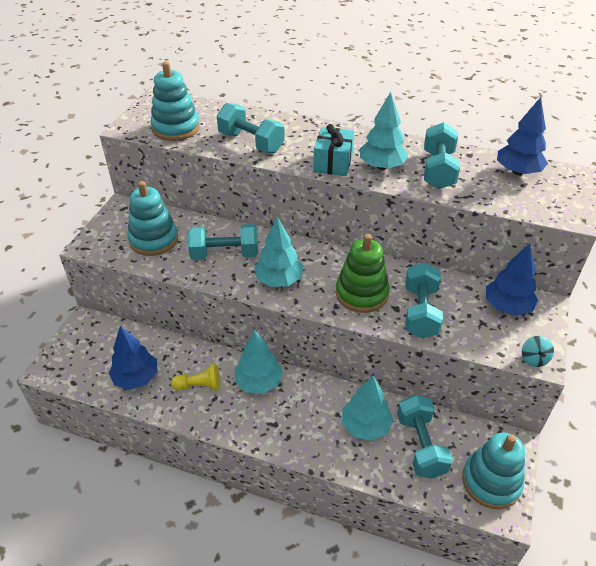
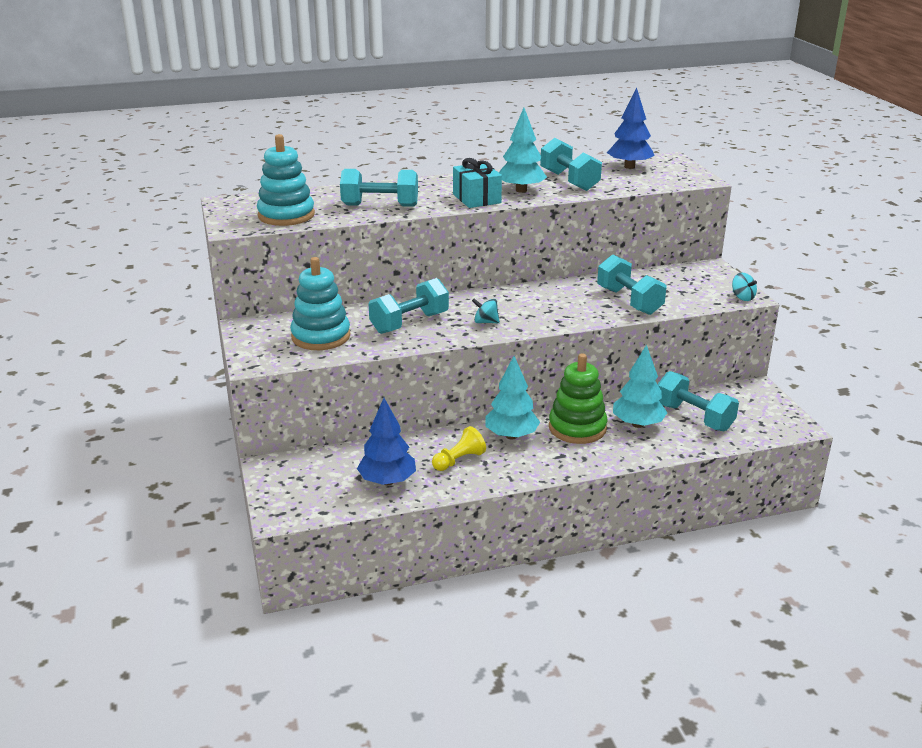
camera: 35 degrees left, 15 degrees down
turquoise tree [254,217,303,287] -> turquoise spinning top [472,298,500,323]
green stacking toy [336,234,390,313] -> green stacking toy moved to [549,353,607,444]
turquoise stacking toy [462,433,525,509] -> none
blue tree [486,244,538,316] -> none

